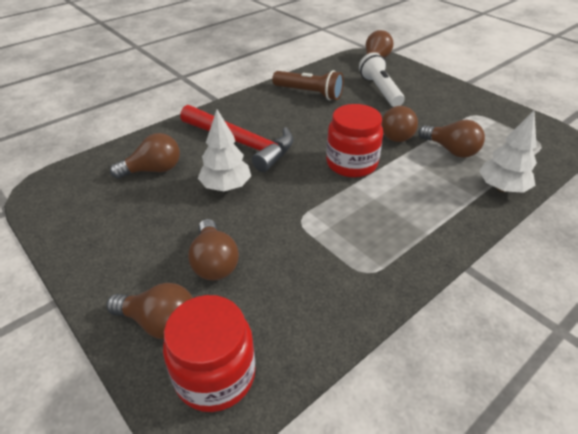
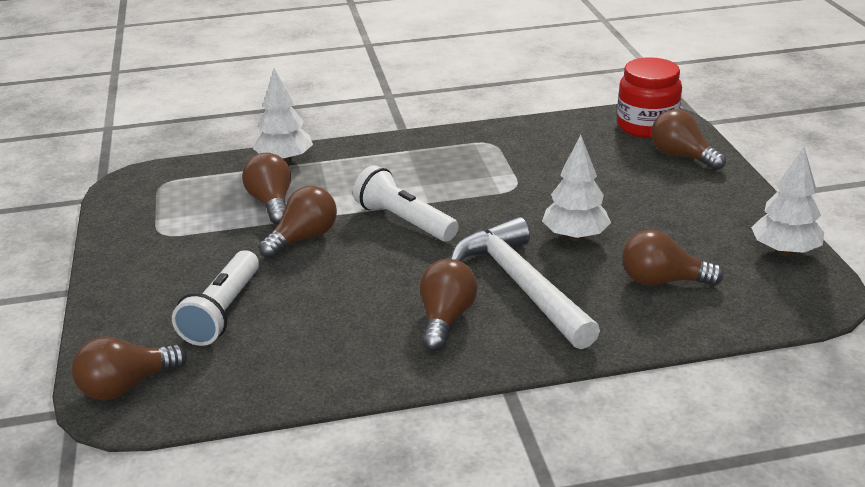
camera: 150 degrees left, 10 degrees down
red hammer [180,105,294,172] -> white hammer [451,217,600,349]
brown light bulb [188,219,239,280] -> brown light bulb moved to [420,259,478,351]
brown flashlight [272,70,344,100] -> none
red jar [326,104,383,177] -> white flashlight [353,165,458,242]
none -> white tree [751,147,824,256]

